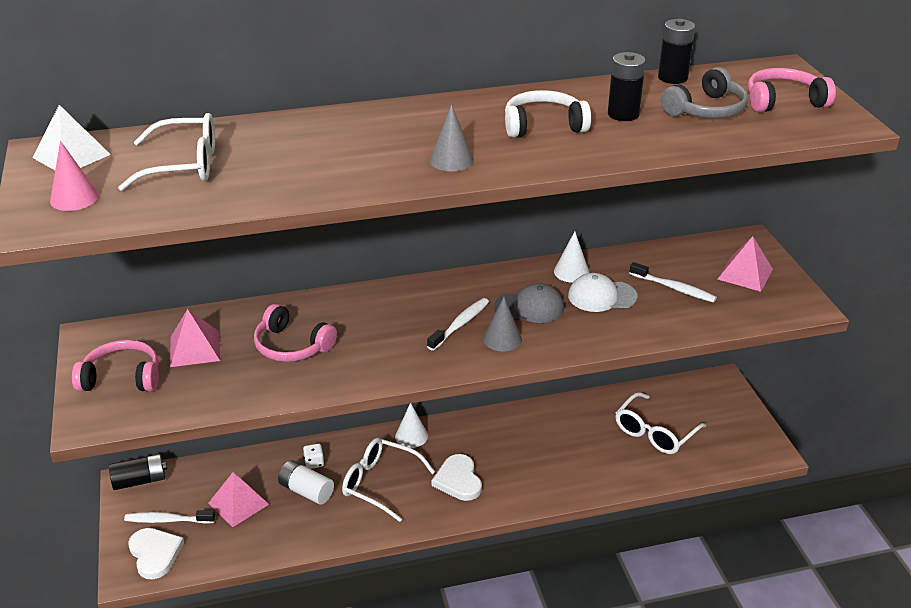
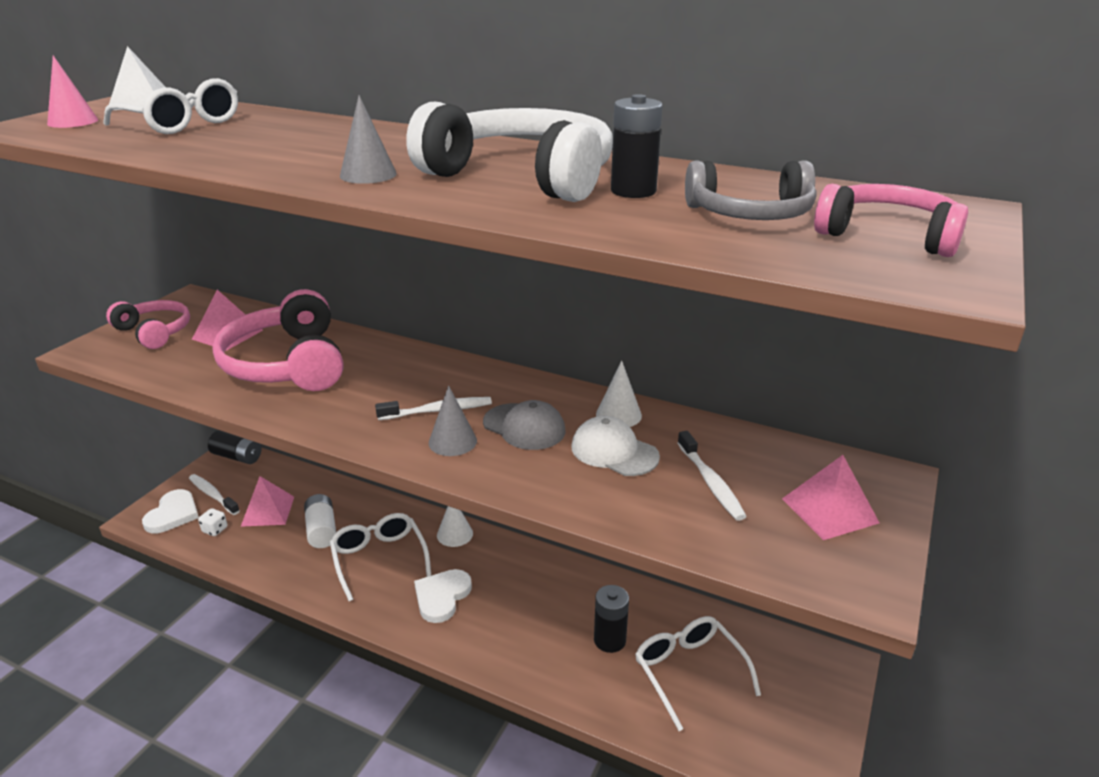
camera: 40 degrees right, 5 degrees down
pink headphones [254,304,337,362] -> pink headphones [212,289,343,391], size x1.69
white dice [303,444,324,469] -> white dice moved to [198,508,227,536]
white headphones [505,90,591,137] -> white headphones [406,102,613,202], size x1.69
white glasses [615,392,706,454] -> white glasses turned 75 degrees clockwise [635,616,761,731]
black battery [658,19,695,84] -> black battery moved to [594,585,629,653]

